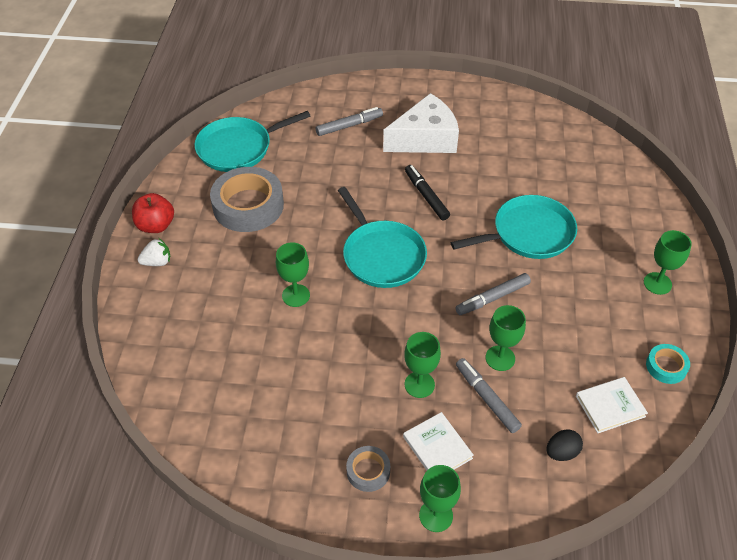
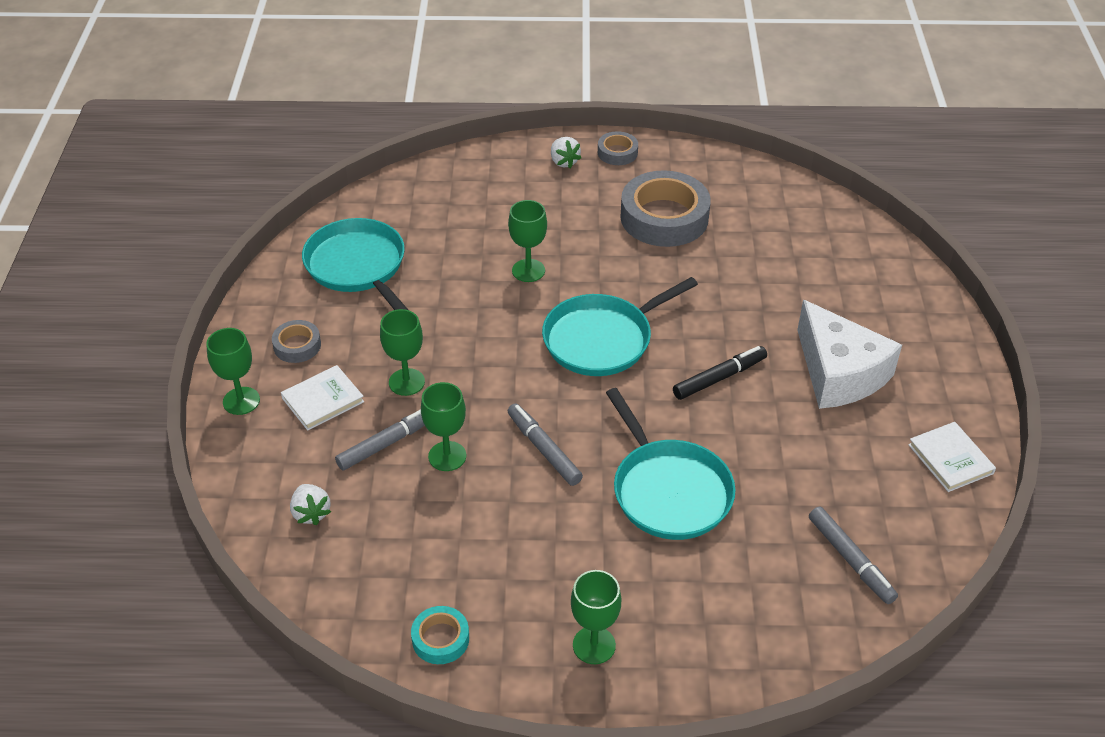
camera: 85 degrees right, 5 degrees down
red apple [132,193,174,233] -> grey tape [598,131,638,165]
turquoise pan [194,111,311,172] -> turquoise pan moved to [302,218,408,310]
grey marker [316,107,383,136] -> grey marker moved to [809,507,898,604]
black egg [546,429,583,461] -> white strawberry [290,484,331,525]
white book [576,377,648,433] -> white book moved to [908,422,996,492]

